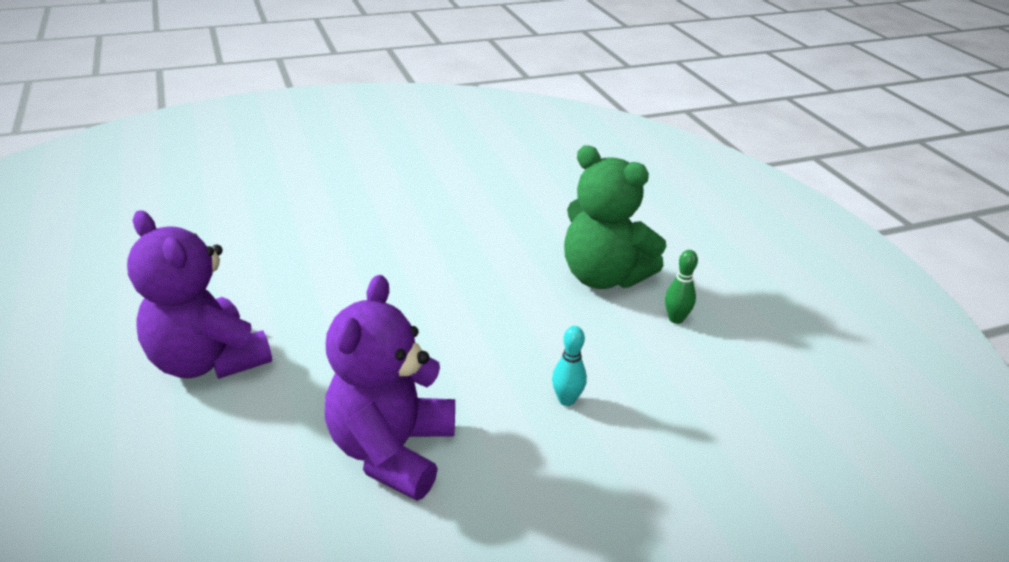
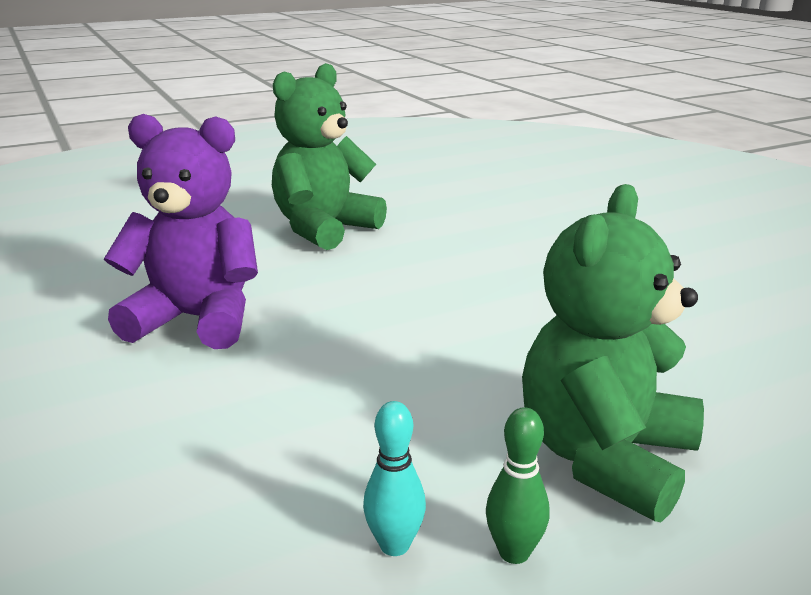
camera: 85 degrees right, 10 degrees down
purple teddy bear [127,210,272,379] -> green teddy bear [272,63,387,250]
turquoise bowling pin [552,326,587,406] -> turquoise bowling pin moved to [363,401,426,556]

